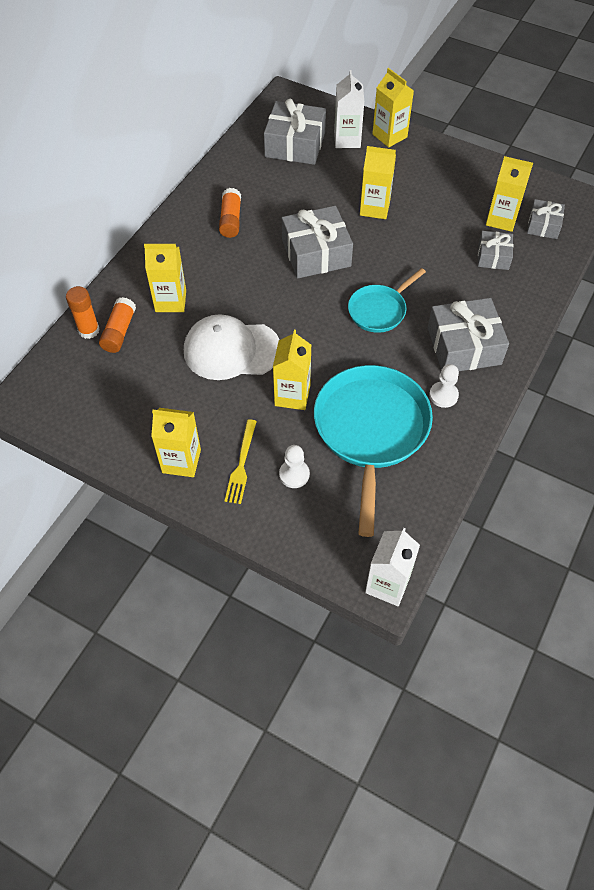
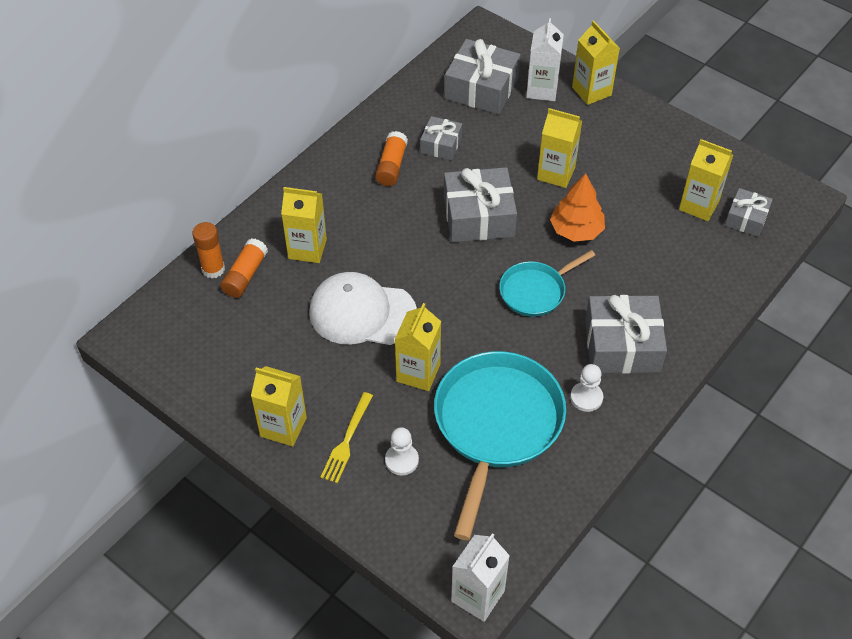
camera: 10 degrees right, 5 degrees down
grey gift [478,231,513,270] -> grey gift moved to [420,116,462,160]
none -> orange tree [550,173,605,242]

